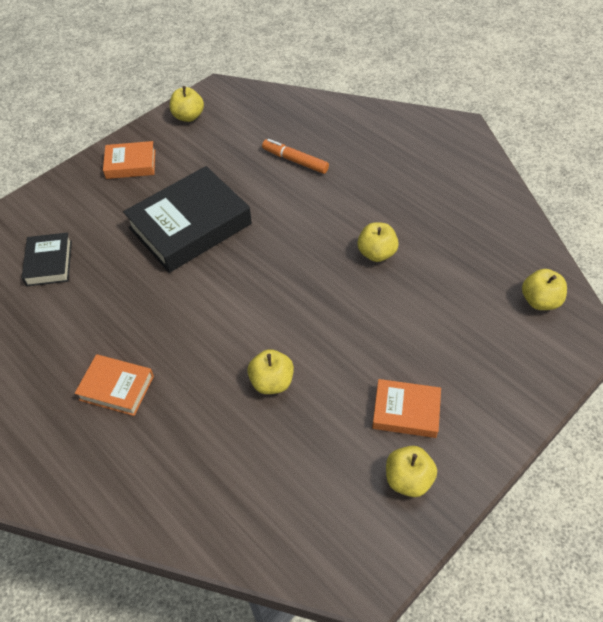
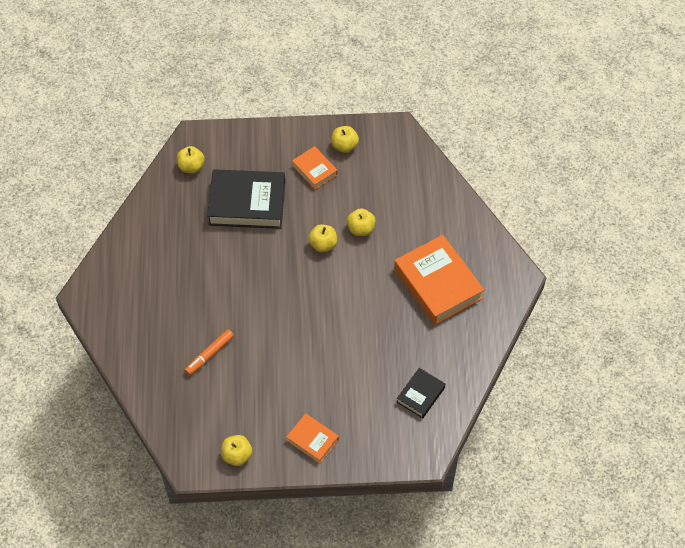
camera: 140 degrees left, 5 degrees up
orange book [75,354,154,416] -> orange book [394,235,484,325], size x1.91
black book [123,166,252,273] -> black book moved to [207,169,285,229]
orange marker [262,139,329,174] -> orange marker turned 60 degrees clockwise [185,330,234,376]
yellow apple [357,222,399,262] -> yellow apple moved to [308,224,337,252]

